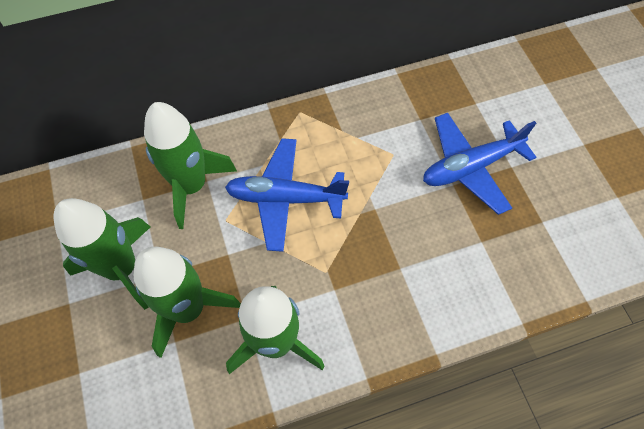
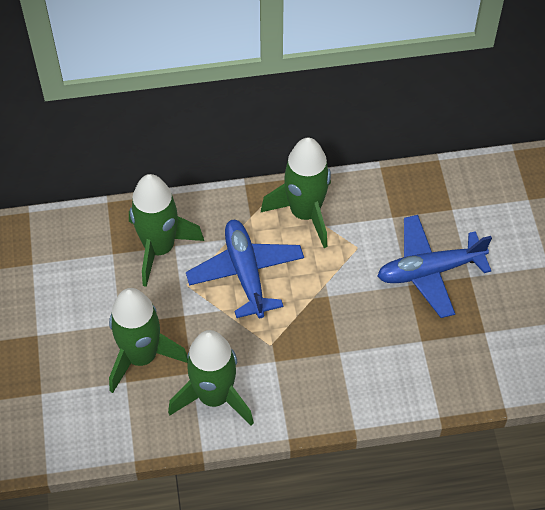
camera: 10 degrees right, 5 degrees down
green rocket [54,198,150,310] -> green rocket moved to [261,138,331,248]
blue plane [225,138,349,252] -> blue plane turned 60 degrees clockwise [186,220,304,318]

